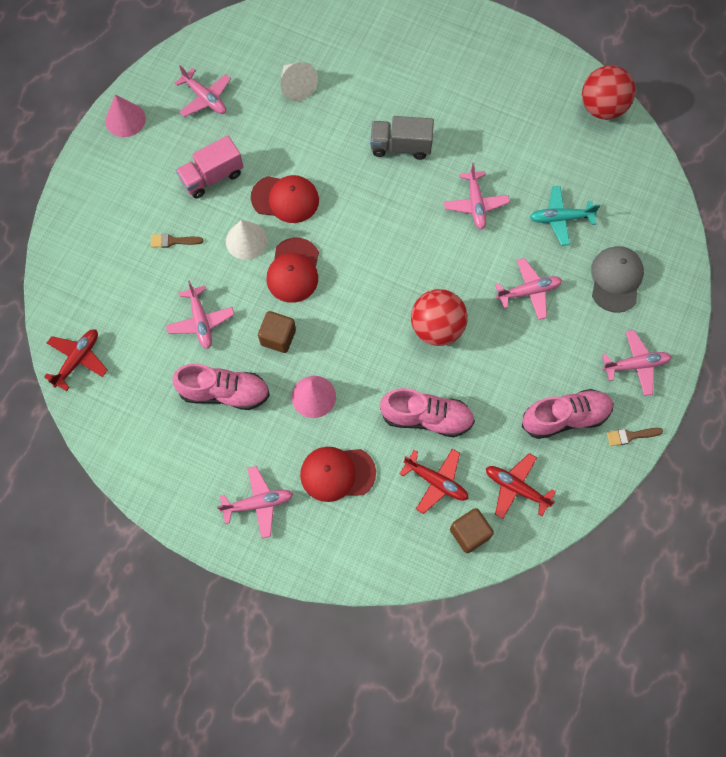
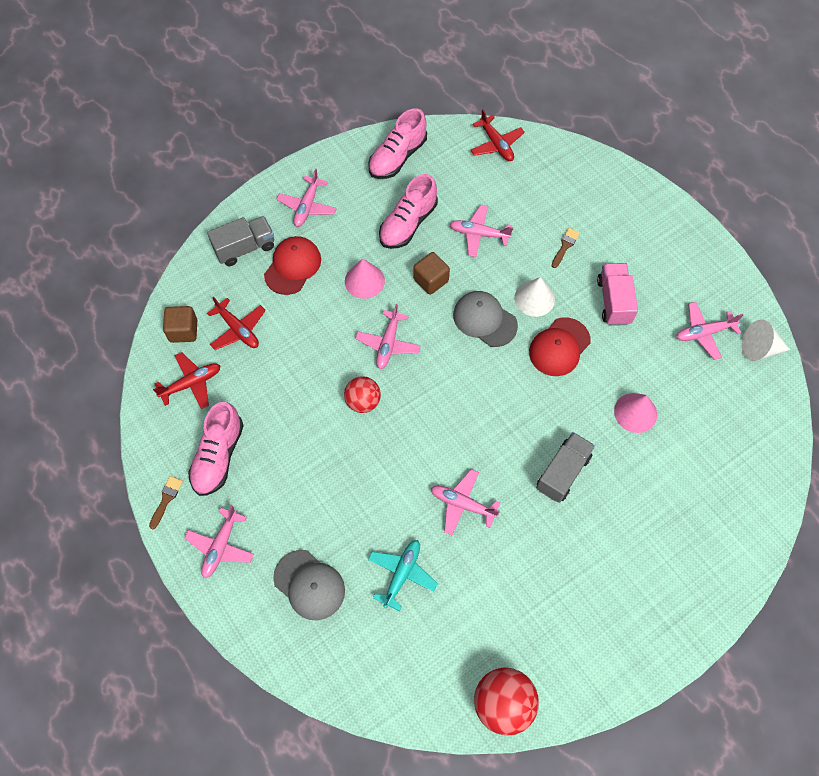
camera: 120 degrees right, 5 degrees down
pink cone [105,95,146,137] -> pink cone moved to [614,393,657,433]
red cap [266,238,319,303] -> grey cap [453,291,518,347]
white cone [281,62,318,101] -> white cone moved to [741,320,790,361]
pink shoe [380,388,475,437] -> pink shoe moved to [368,109,427,179]
red plane [400,449,469,514] -> red plane turned 105 degrees counterclockwise [207,297,266,350]
red ball [411,289,468,346] -> red ball [344,376,381,413], size x0.66
pink plane [495,258,562,320] -> pink plane moved to [355,304,421,369]
none -> grey truck [207,216,274,266]

